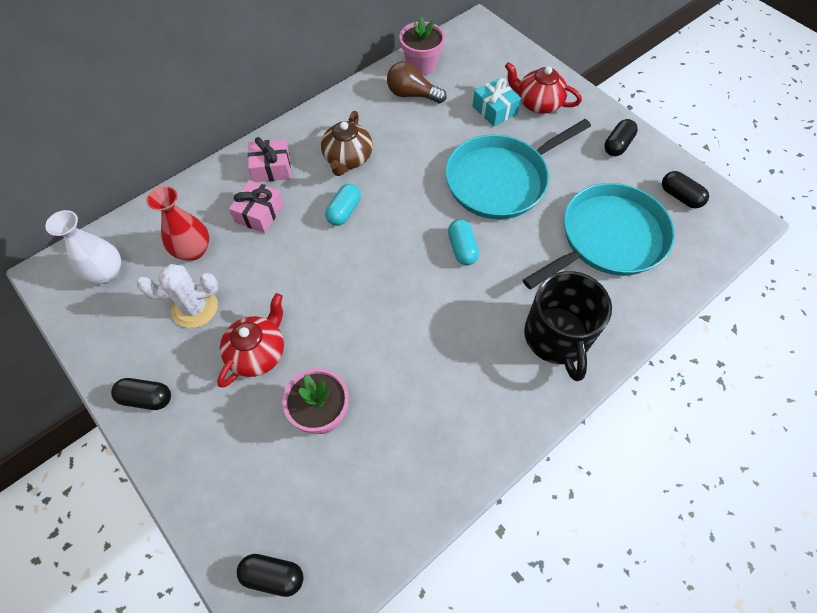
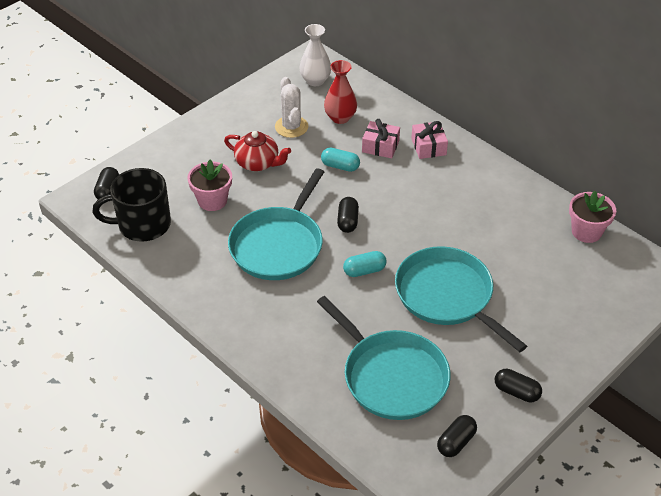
camera: 85 degrees right, 15 degrees down
black capsule [111,378,171,410] -> black capsule moved to [337,197,359,233]
brown teapot [321,111,373,176] -> none
turquoise capsule [325,184,361,226] -> turquoise capsule moved to [321,148,360,172]
brown light bulb [387,61,447,103] -> none
turquoise gift [473,78,521,127] -> none
red teapot [505,62,582,114] -> none
black mug [524,271,612,381] -> black mug moved to [92,168,171,242]
none -> turquoise pan [228,168,324,280]

